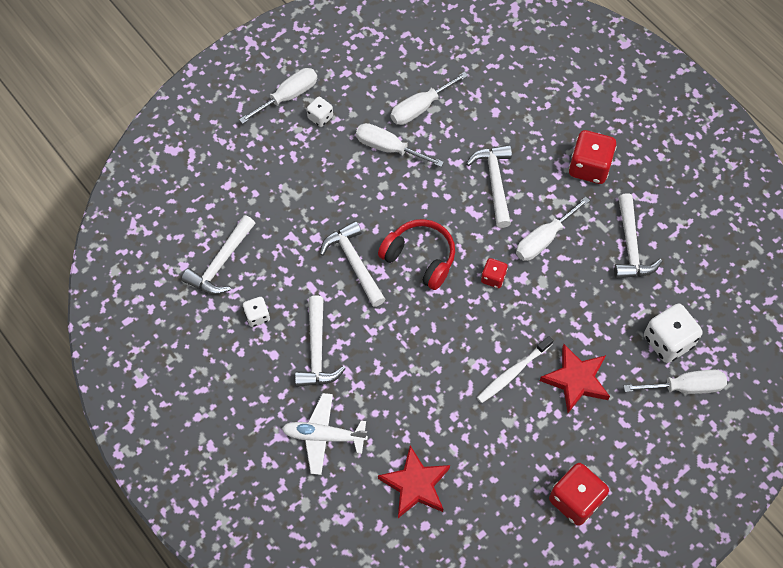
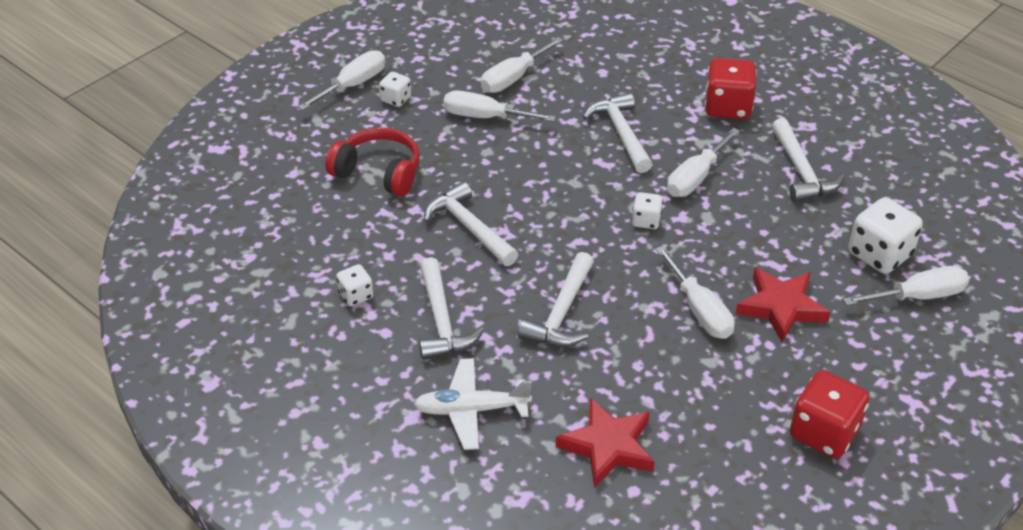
camera: 10 degrees left, 20 degrees down
white hammer [182,215,255,295] -> white hammer moved to [518,252,594,347]
red headphones [378,219,455,290] -> red headphones moved to [325,128,420,196]
white toothbrush [477,336,554,403] -> white screwdriver [656,246,735,339]
red dice [481,258,508,288] -> white dice [632,192,663,229]

